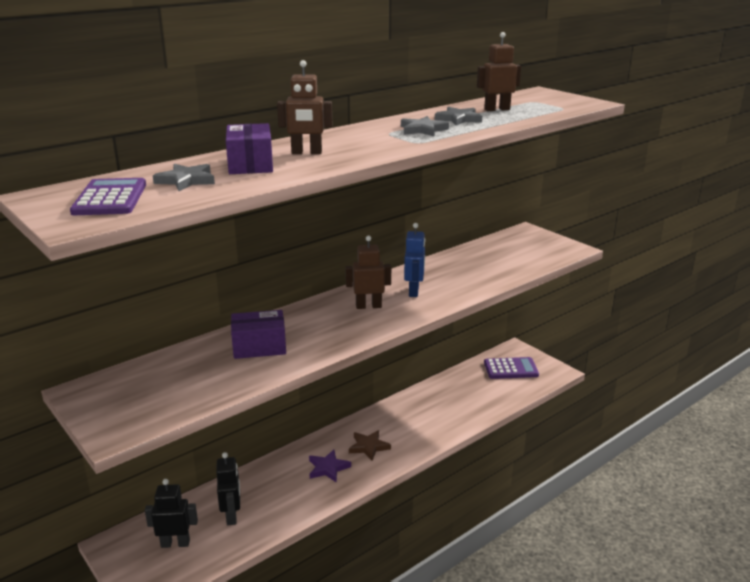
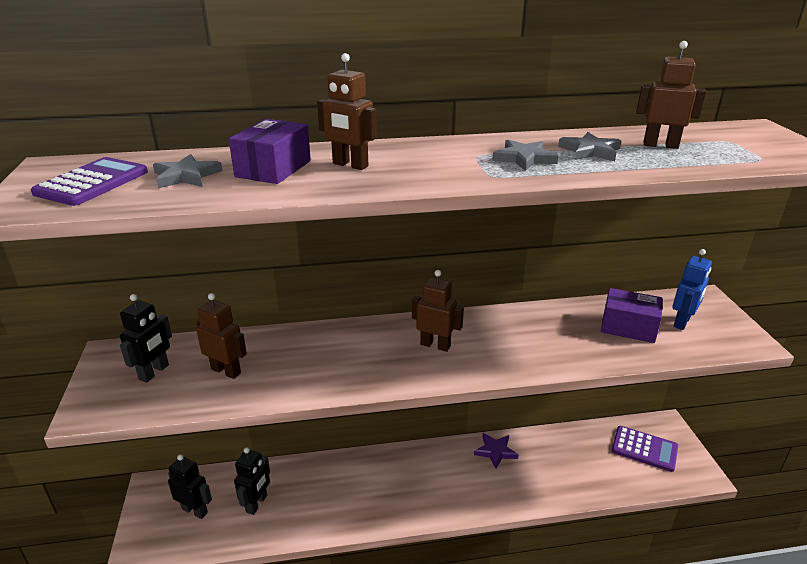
camera: 30 degrees right, 5 degrees up
purple box [231,310,286,359] -> purple box moved to [601,288,663,343]
purple star [309,449,351,483] -> purple star moved to [474,433,518,469]
brown star [349,430,391,461] -> none
blue robot [404,223,425,297] -> blue robot moved to [672,249,712,330]
none -> black robot [120,294,172,383]
none -> brown robot [196,293,247,379]

